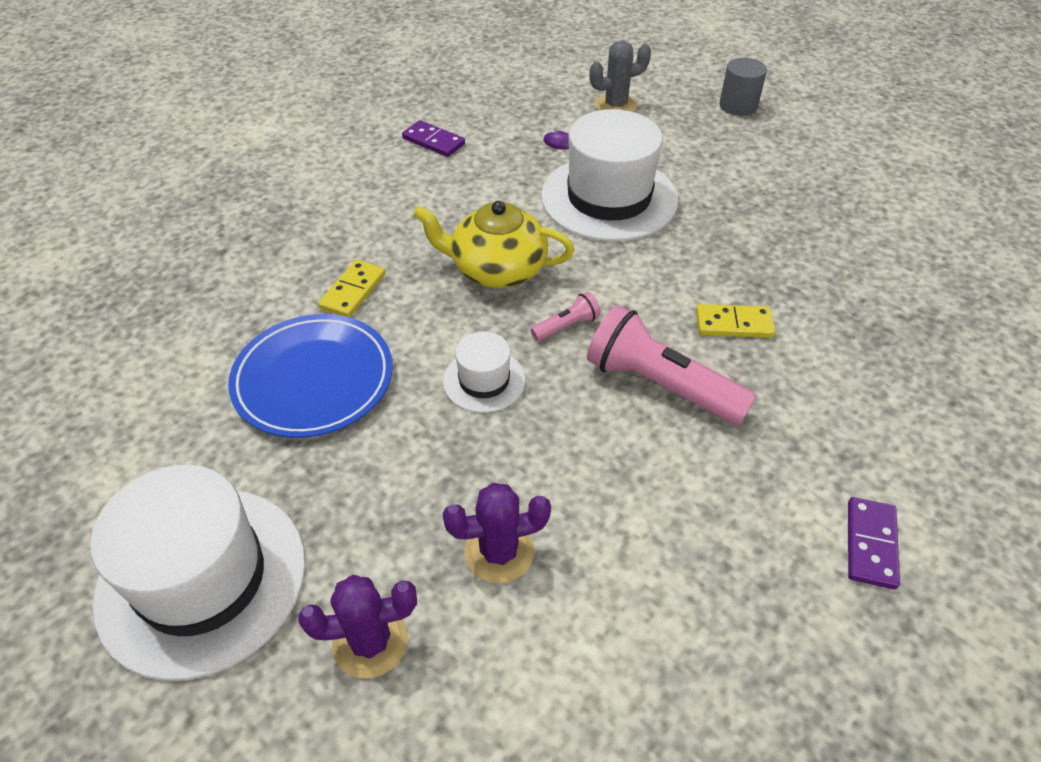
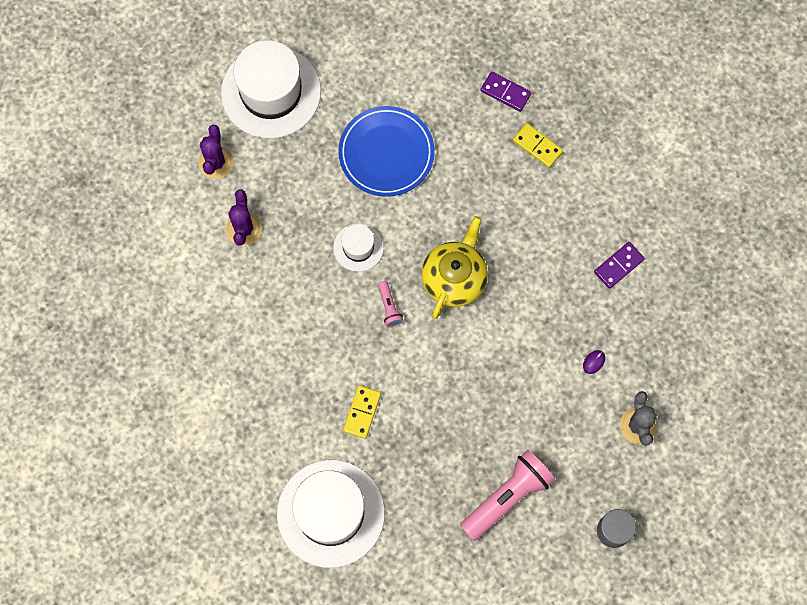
camera: 105 degrees right, 25 degrees up
yellow domino [318,260,385,317] -> yellow domino moved to [513,123,563,168]
white hat [541,109,678,242] -> white hat moved to [277,460,385,568]
pink flashlight [587,305,756,425] -> pink flashlight moved to [460,450,555,541]
purple domino [848,497,900,590] -> purple domino moved to [480,72,531,112]

